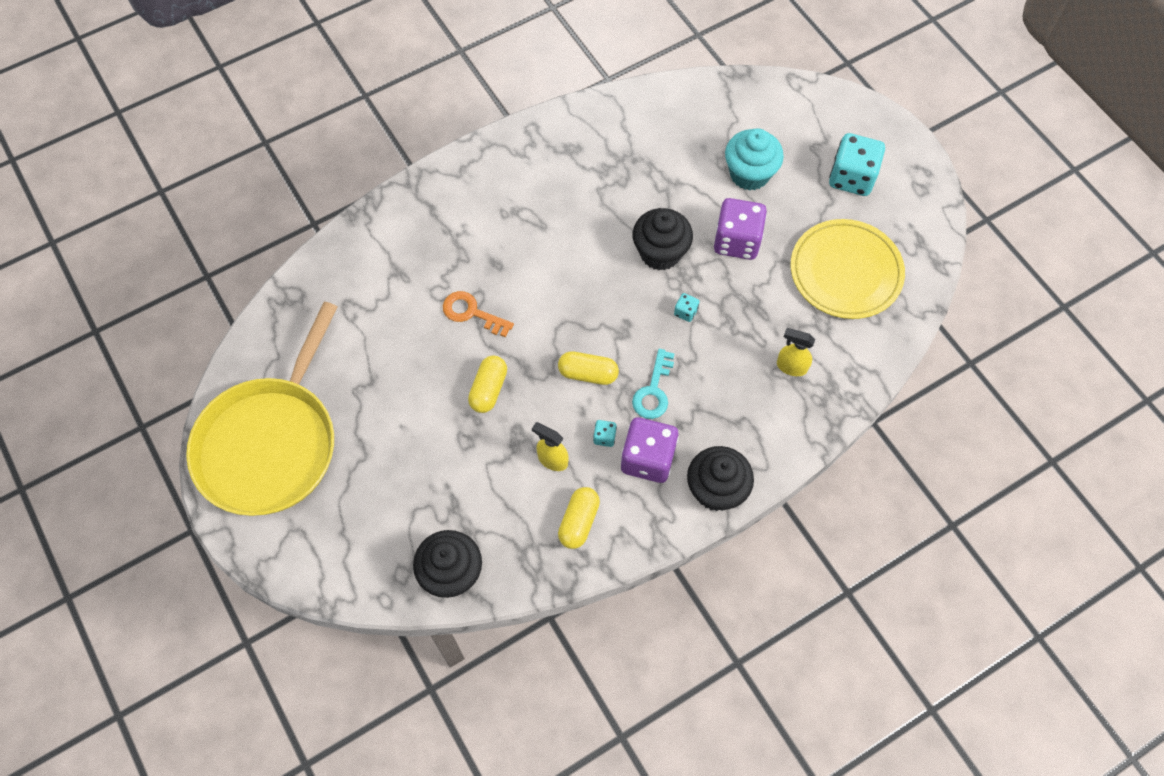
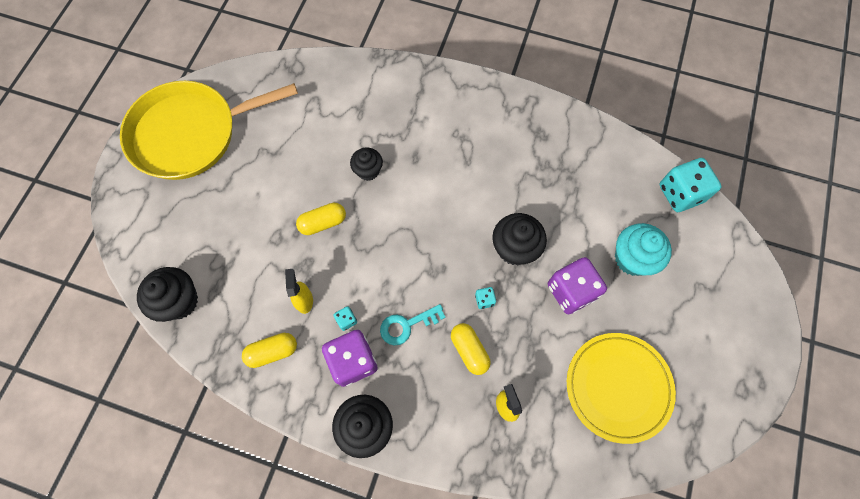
camera: 50 degrees right, 5 degrees up
orange key [443,291,514,337] -> black cupcake [350,148,383,181]
yellow capsule [558,351,619,385] -> yellow capsule moved to [451,323,491,375]
turquoise dice [829,133,885,196] -> turquoise dice moved to [660,158,721,212]

